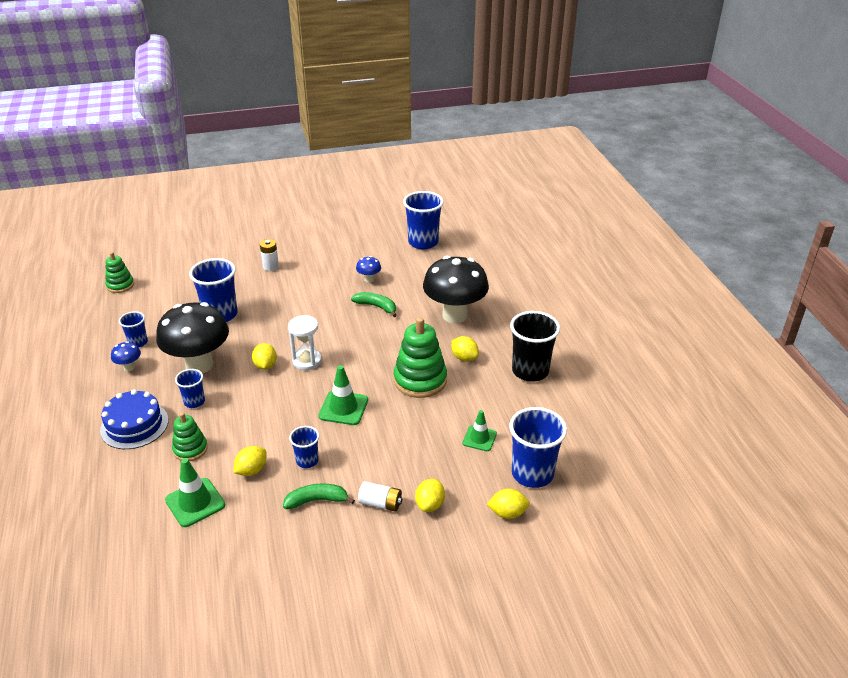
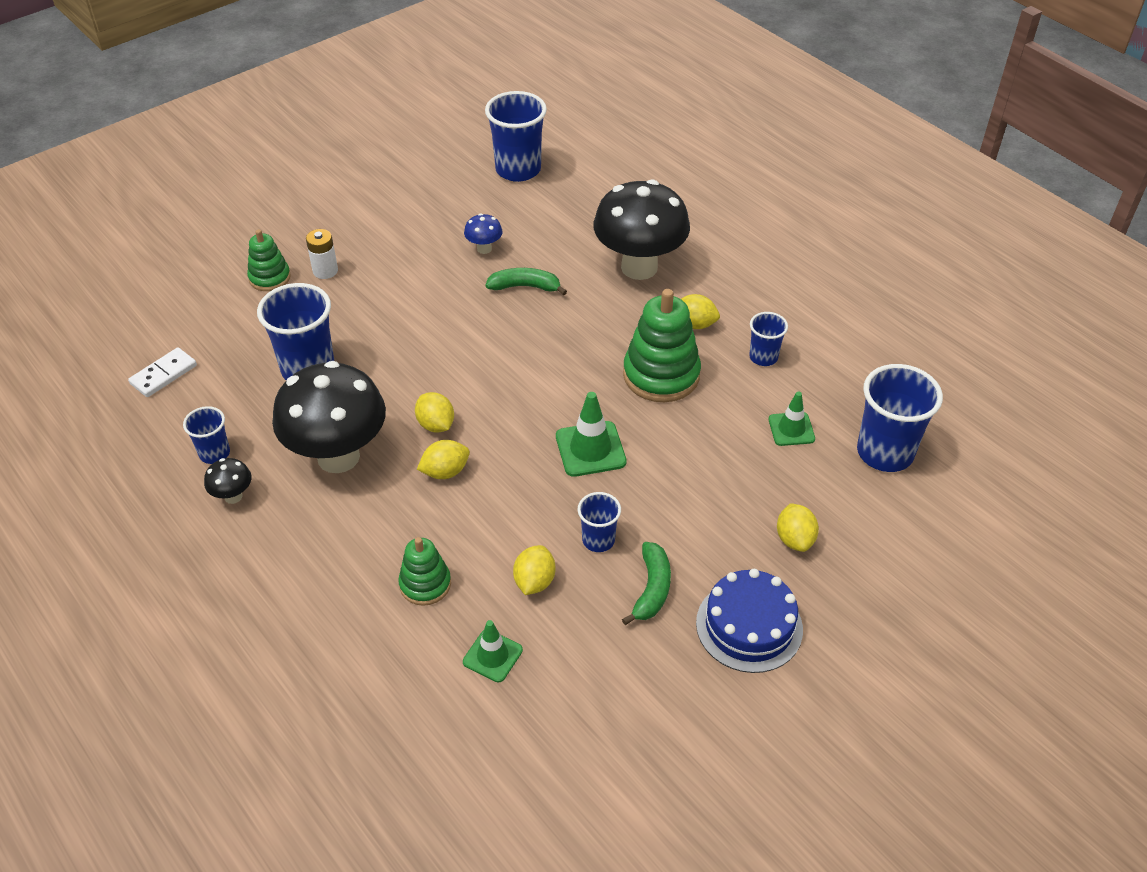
camera: 25 degrees left, 10 degrees up
blue cake [100,389,169,449] -> blue cake moved to [696,569,803,673]
green stacking toy [105,252,134,293] -> green stacking toy moved to [247,229,291,291]
blue mushroom [111,341,141,371] -> black mushroom [204,458,252,504]
green traffic cone [165,458,225,527] -> green traffic cone [463,620,523,682], size x0.67
blue cup [175,369,205,408] -> blue cup moved to [749,312,788,366]
green banana [283,484,355,509] -> green banana turned 135 degrees clockwise [622,542,671,625]
white hourglass [288,315,322,370] -> none
white battery [358,481,402,512] -> none
yellow lemon [487,488,530,519] -> yellow lemon moved to [417,440,470,479]
black cup [510,311,560,382] -> none
none -> white domino [128,347,197,397]

